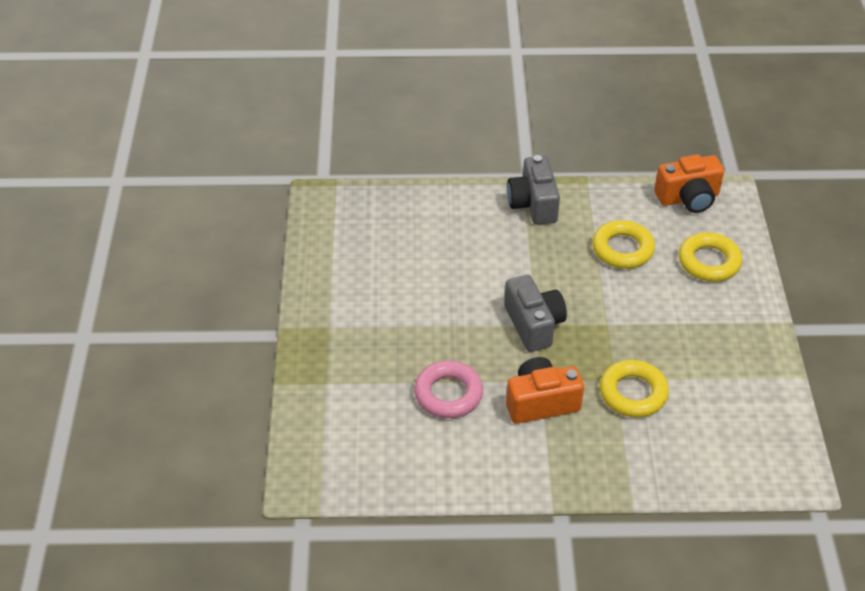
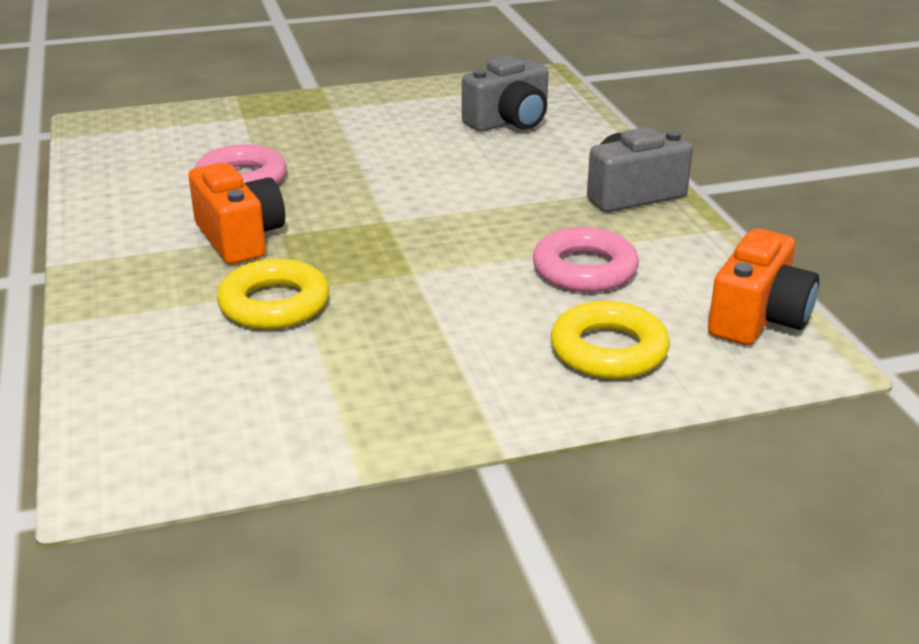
camera: 75 degrees right, 15 degrees down
grey camera [504,275,567,352] -> grey camera moved to [462,55,549,132]
yellow ring [592,220,655,269] -> pink ring [533,227,639,292]
orange camera [654,154,724,213] -> orange camera turned 120 degrees counterclockwise [708,228,819,345]

